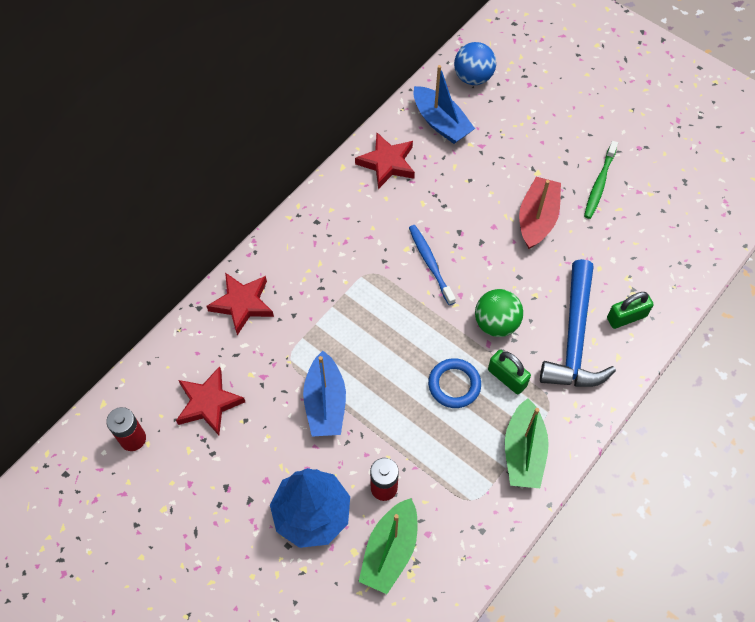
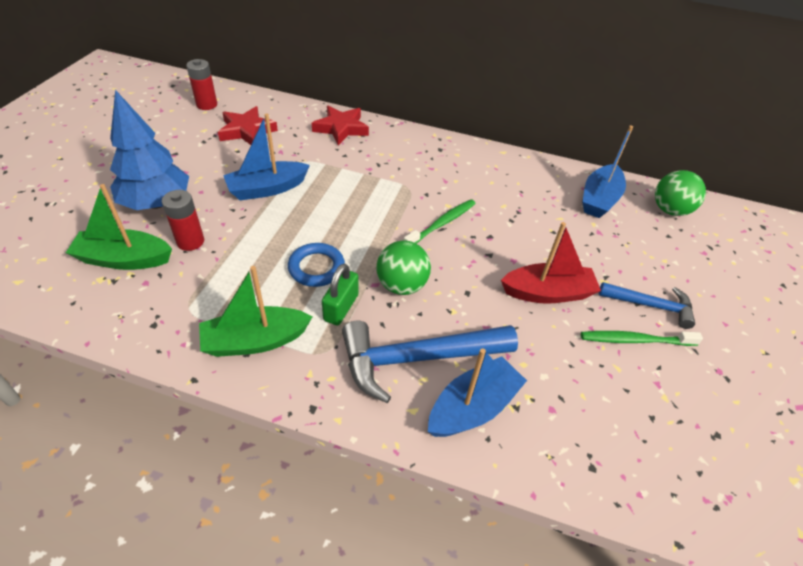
camera: 65 degrees right, 15 degrees down
red star [355,133,415,189] -> none
blue toothbrush [409,225,456,305] -> green toothbrush [404,199,476,244]
blue ball [454,42,496,85] -> green ball [655,170,706,216]
green padlock [607,292,654,329] -> blue boat [428,348,527,437]
none -> blue hammer [599,282,695,329]

